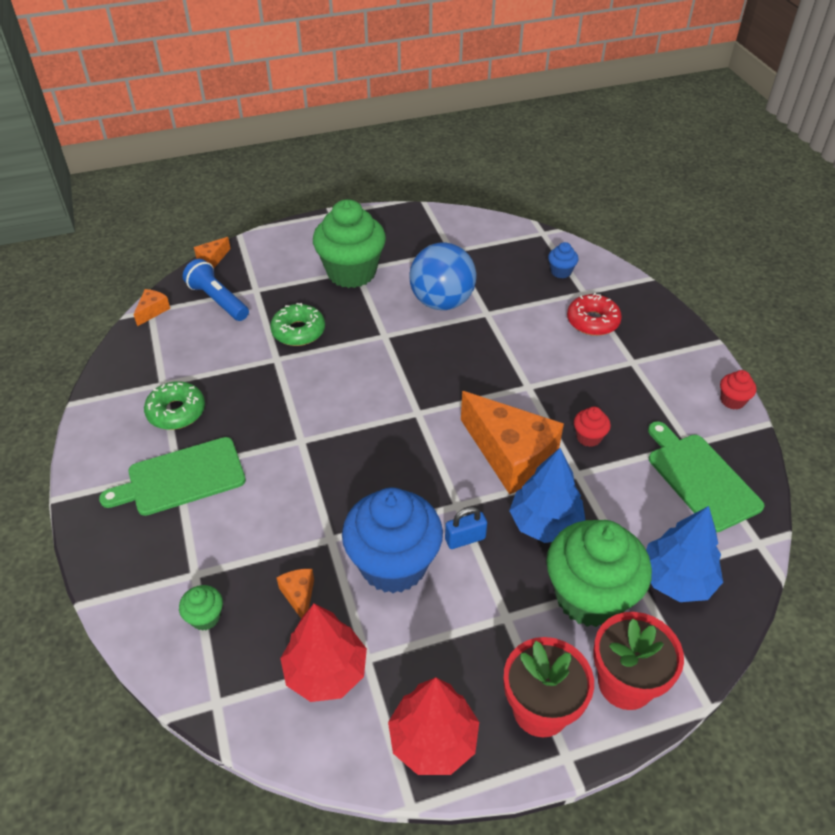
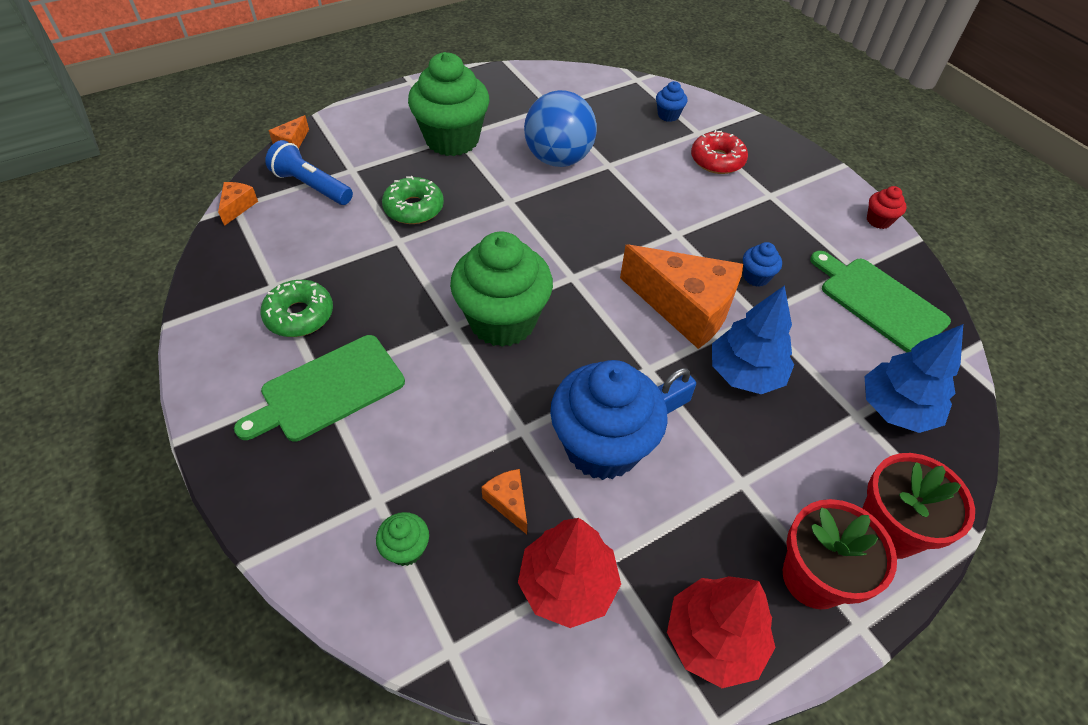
camera: 15 degrees left, 5 degrees up
green cupcake [546,520,652,627] -> green cupcake moved to [450,231,553,347]
red cupcake [574,407,611,447] -> blue cupcake [743,242,782,287]

